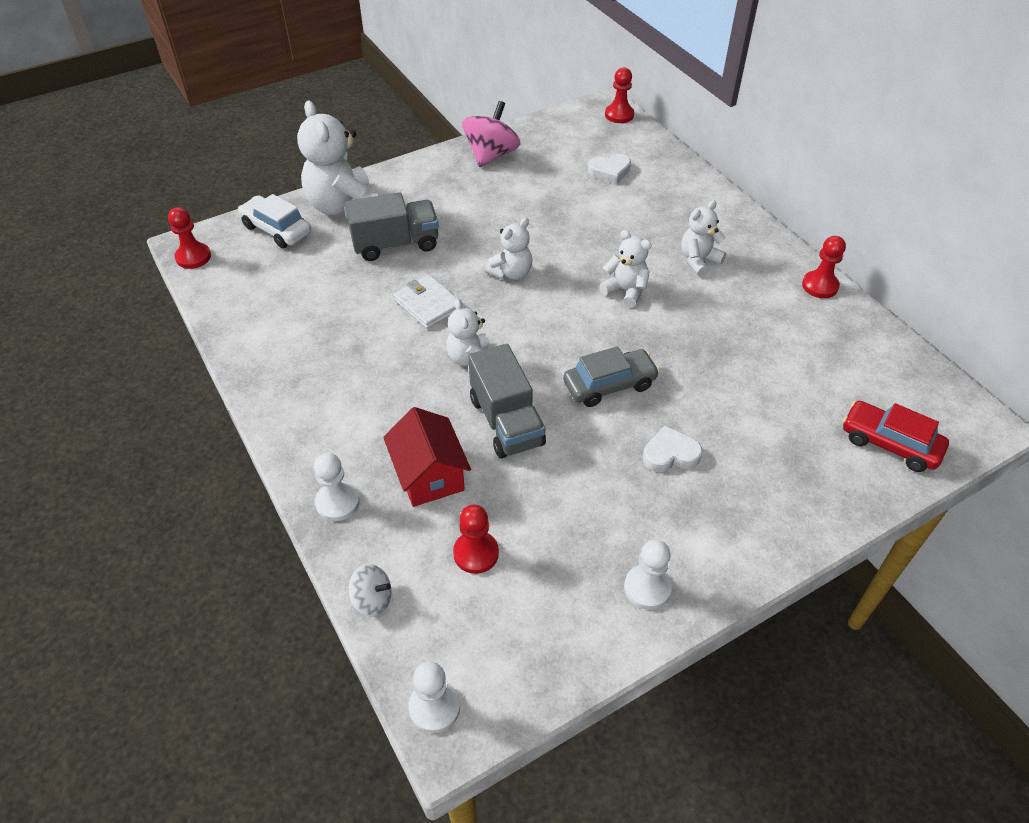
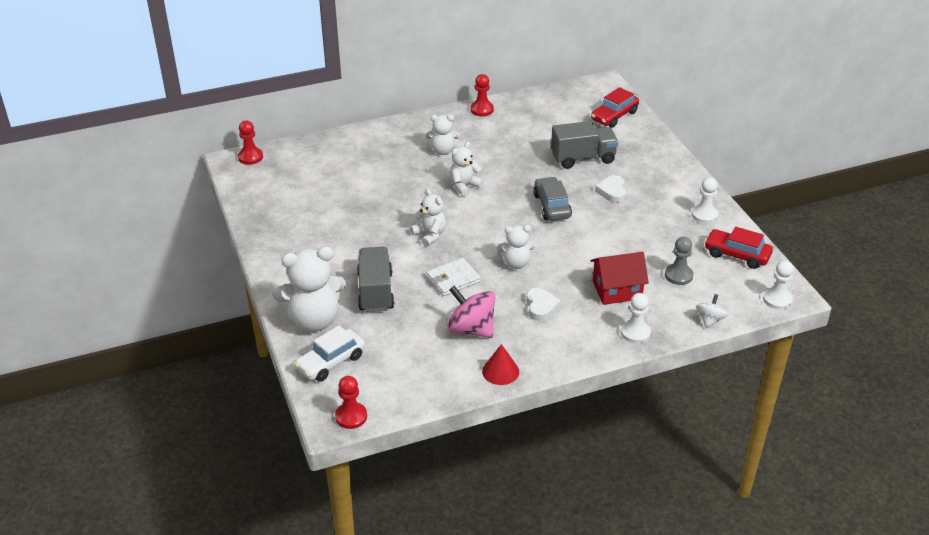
camera: 80 degrees left, 10 degrees down
red pawn [453,505,499,574] -> grey pawn [665,237,693,285]
pink spinning top [462,101,520,167] -> pink spinning top moved to [447,286,496,338]
grey truck [468,344,546,459] -> grey truck moved to [551,121,618,169]
white heart [588,154,631,184] -> white heart moved to [526,288,561,321]
white teddy bear [682,200,727,276] -> white teddy bear turned 60 degrees counterclockwise [426,115,460,155]
none -> red cone [482,344,519,385]
none -> red car [704,227,773,269]

